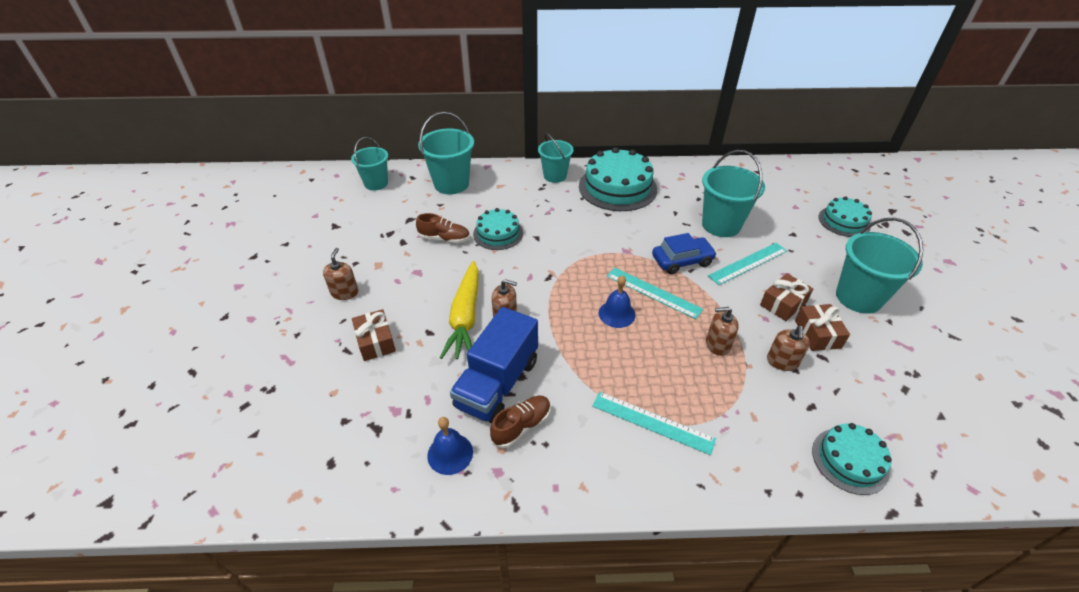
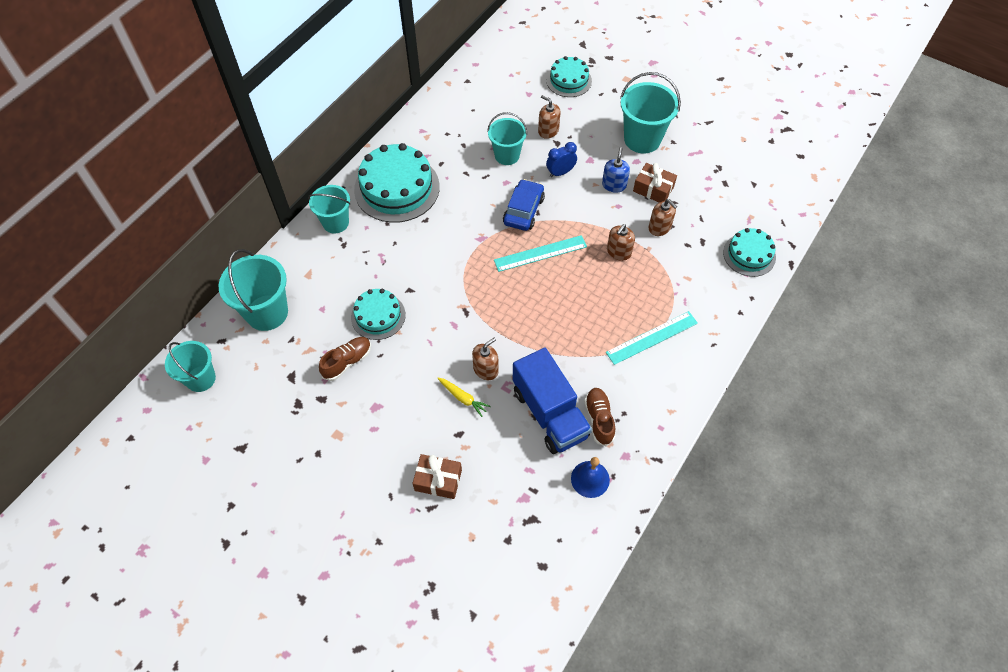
camera: 55 degrees left, 15 degrees up
brown soap dispenser [323,248,358,300] -> brown soap dispenser moved to [538,95,560,139]
yellow carrot [440,261,479,359] -> yellow carrot [437,378,491,417], size x0.47
blue bell [598,275,636,328] -> none
turquoise bucket [702,150,765,237] -> turquoise bucket [487,112,527,165], size x0.67
turquoise ruler [708,243,787,285] -> blue clock [546,142,577,177]
brown gift [760,273,813,321] -> blue soap dispenser [602,147,630,193]

